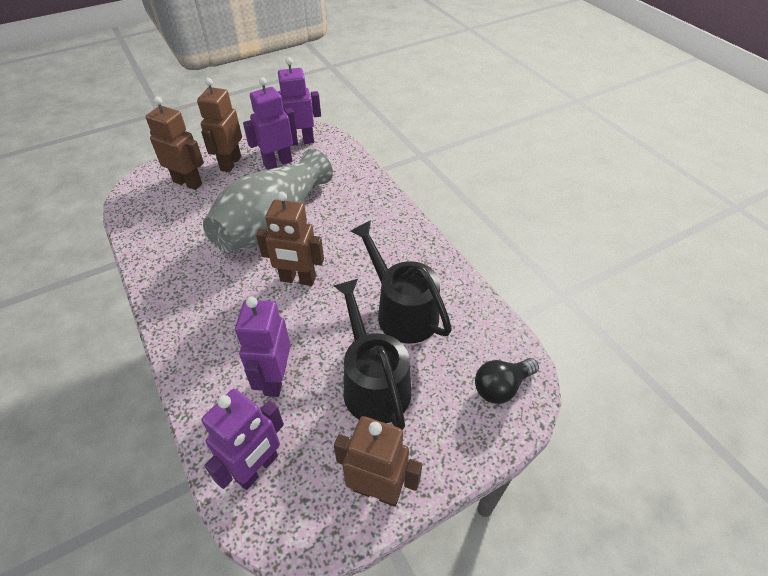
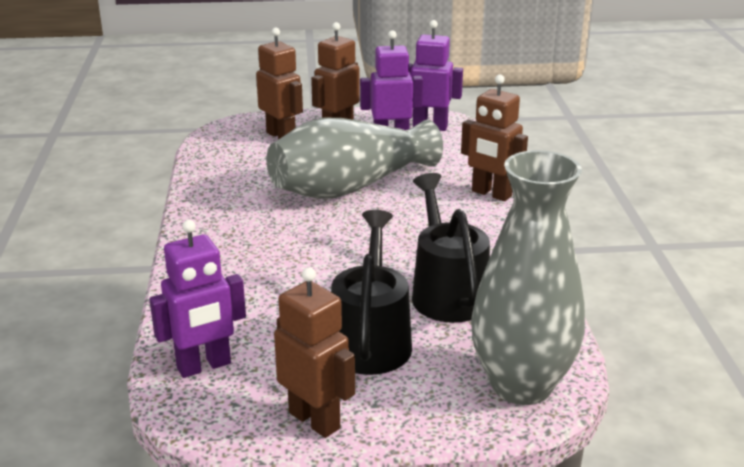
camera: 25 degrees right, 20 degrees down
purple robot [235,297,291,397] -> none
brown robot [256,192,324,286] -> brown robot moved to [461,74,528,201]
black light bulb [475,358,539,404] -> grey vase [471,150,585,405]

